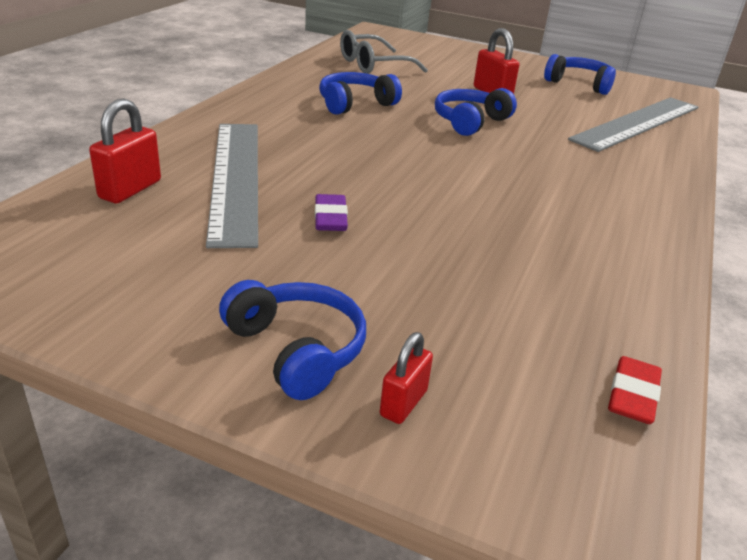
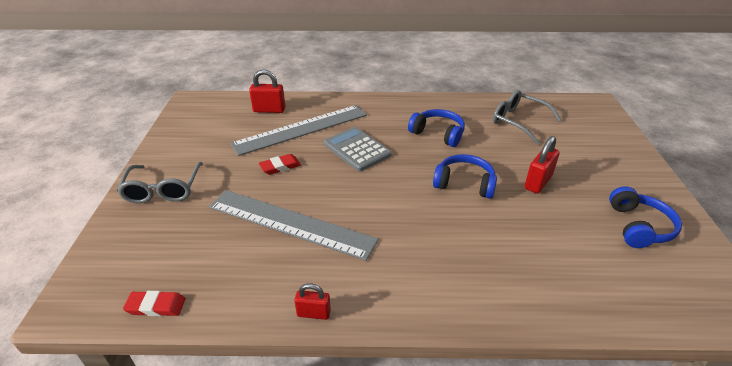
camera: 70 degrees right, 5 degrees up
blue headphones [219,280,366,400] -> grey glasses [117,162,203,204]
purple eraser [315,194,348,231] -> red eraser [259,154,301,175]
red padlock [380,332,433,424] -> red padlock moved to [294,283,331,320]
grey ruler [568,97,698,152] -> grey ruler moved to [209,190,378,261]
none -> grey calculator [324,127,392,172]

